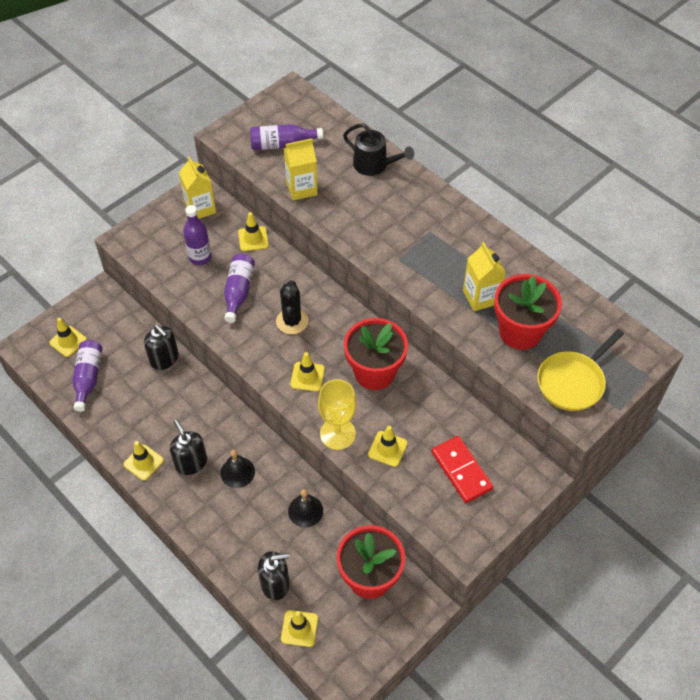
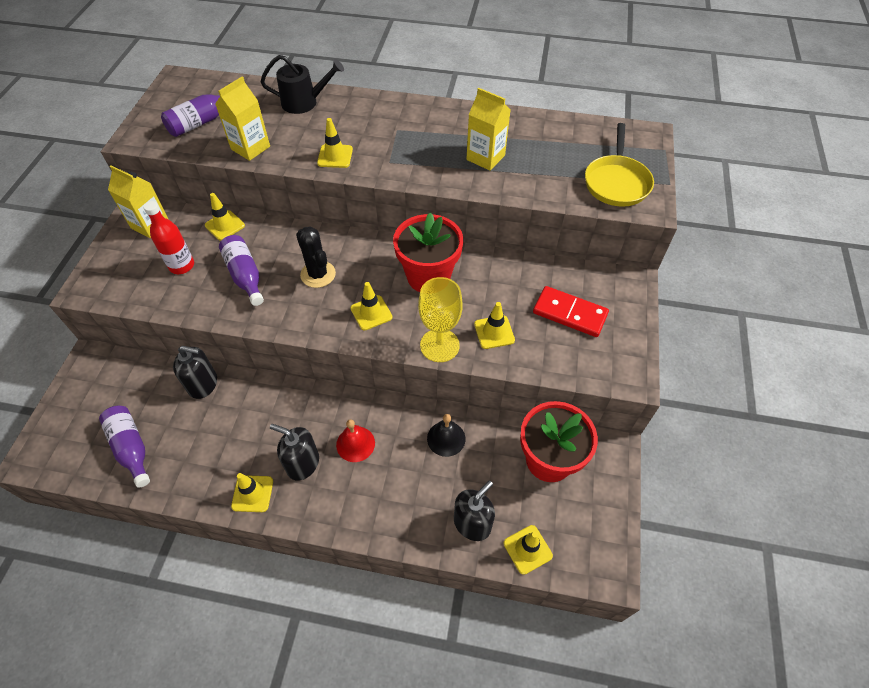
camera: 35 degrees left, 0 degrees up
yellow traffic cone [49,318,87,357] -> yellow traffic cone moved to [317,118,353,168]
purple bottle [183,205,211,265] -> red bottle [144,201,194,274]
black bell [220,450,255,488] -> red bell [336,419,375,462]
red flower pot [494,274,562,350] -> none

